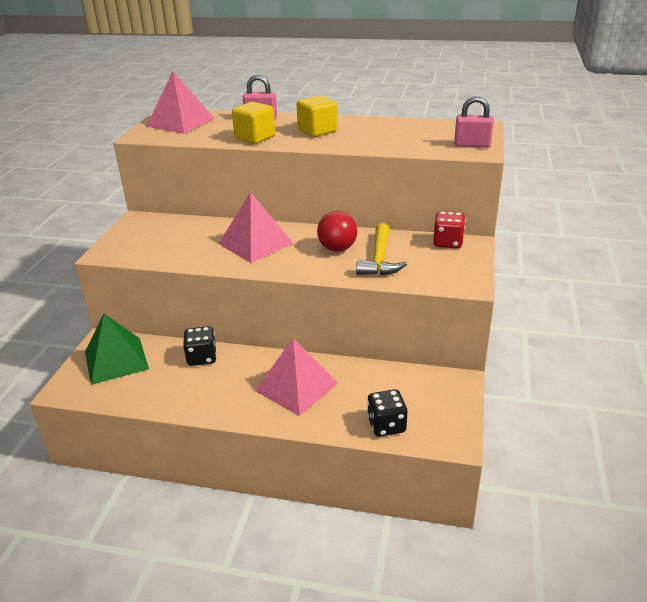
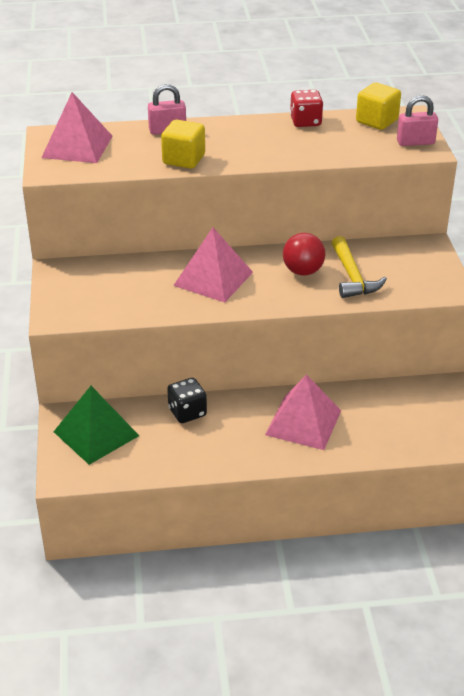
camera: 20 degrees left, 5 degrees up
yellow cube [296,95,338,137] -> yellow cube moved to [356,83,401,130]
black dice [367,389,408,437] -> none
red dice [433,211,466,248] -> red dice moved to [290,90,323,127]

